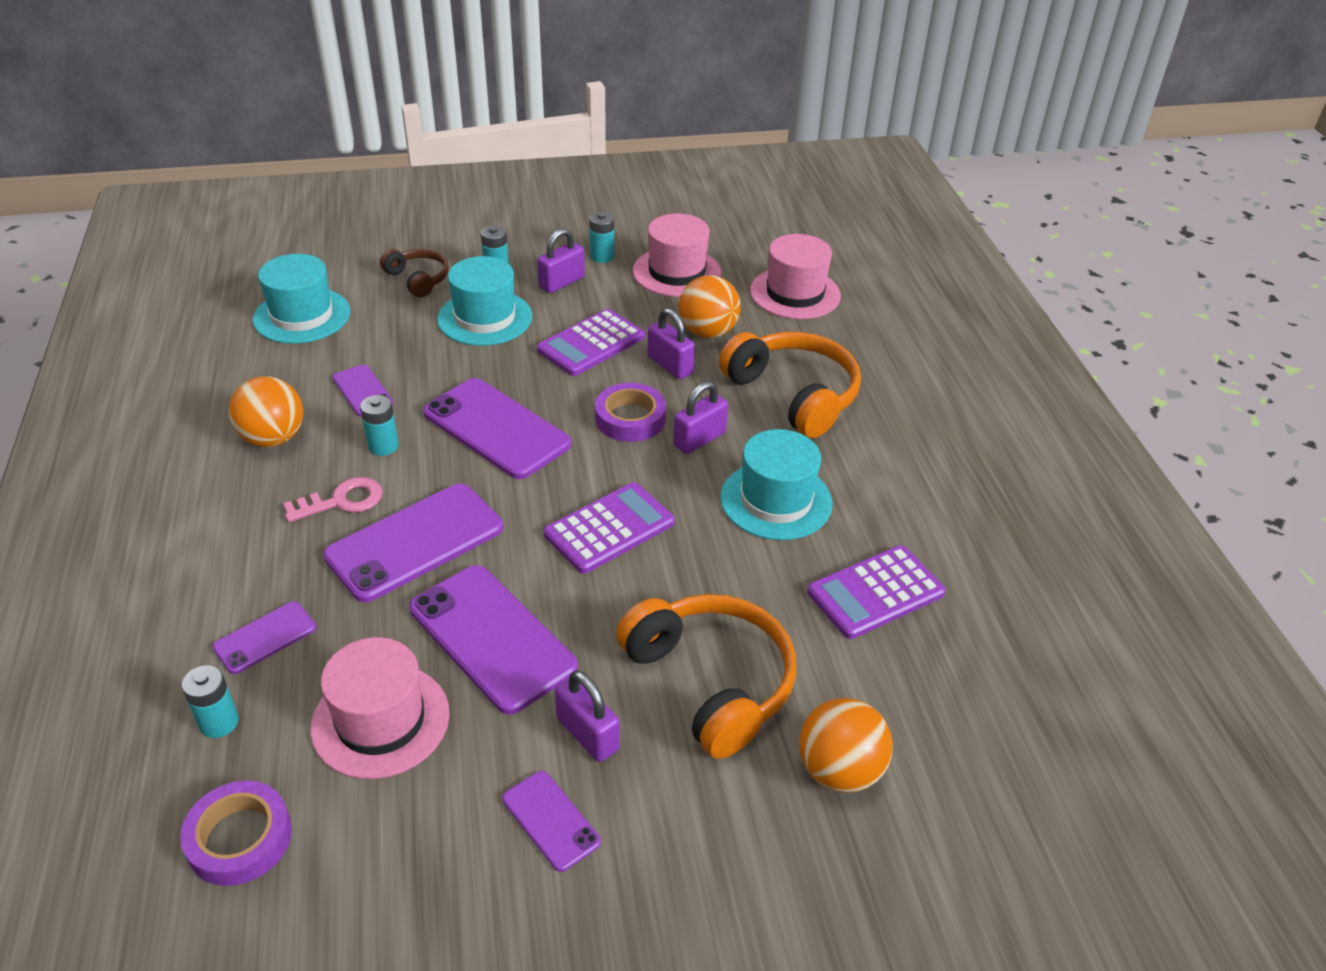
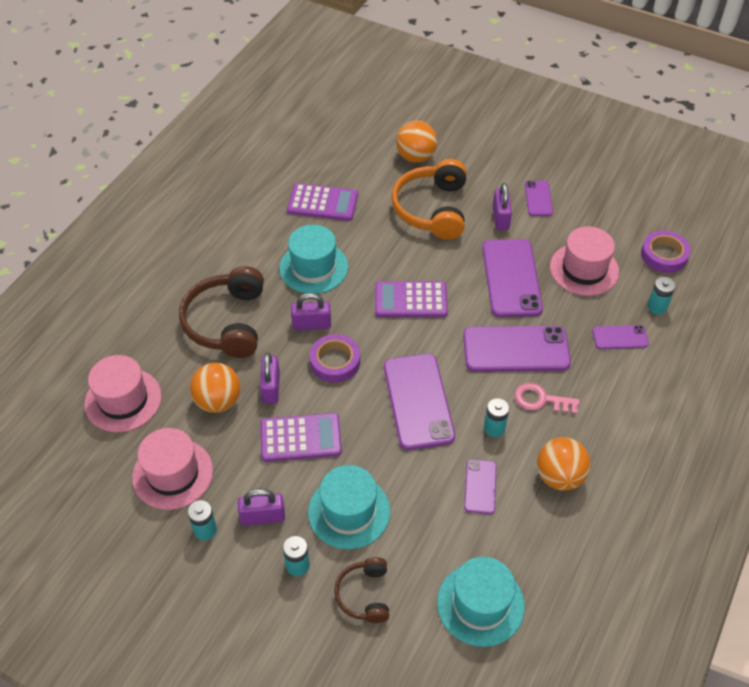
camera: 140 degrees left, 10 degrees up
orange headphones [719,332,861,438] -> brown headphones [179,266,264,358]

